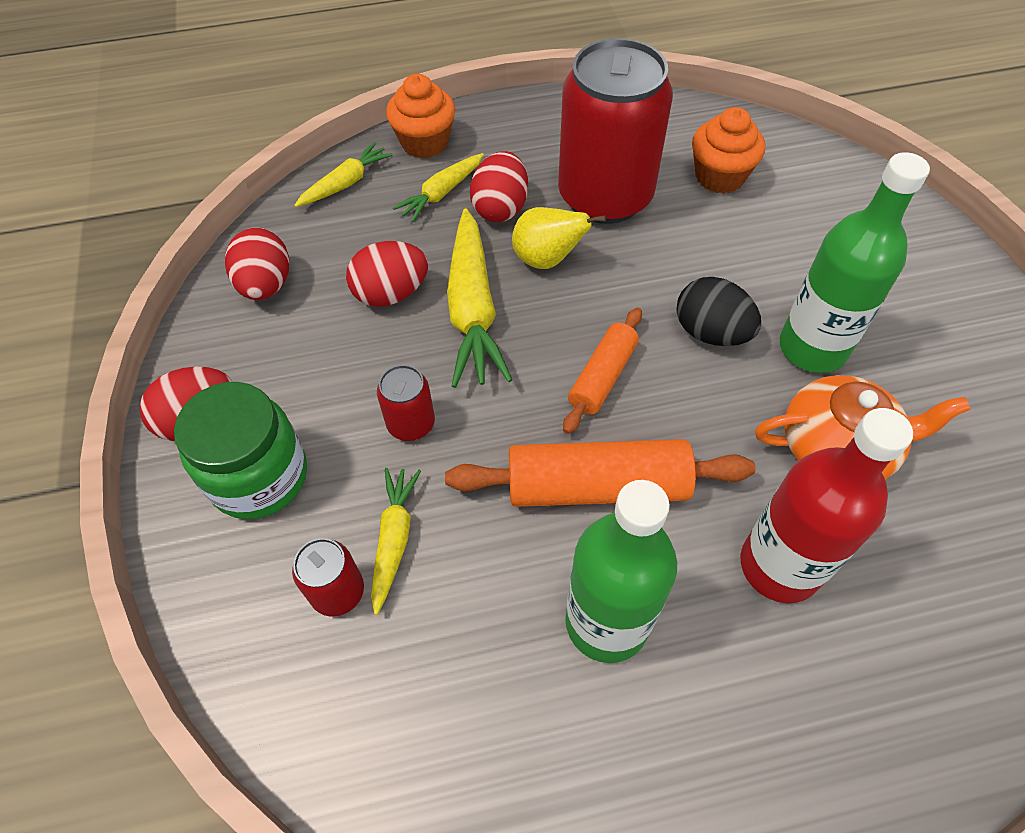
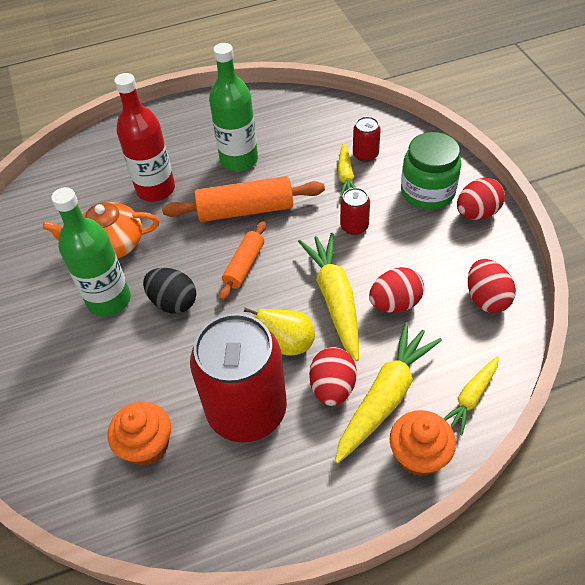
camera: 175 degrees right, 5 degrees down
yellow carrot [393,153,484,222] -> yellow carrot [335,322,442,464], size x1.75

